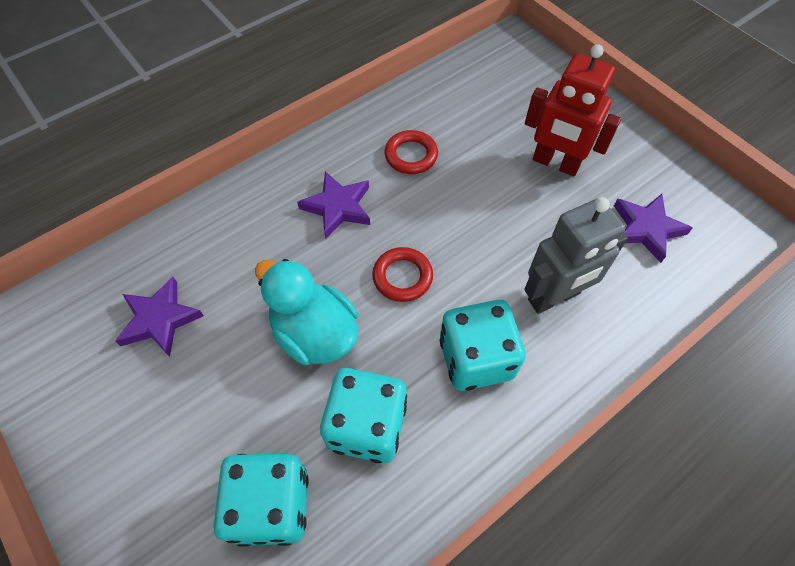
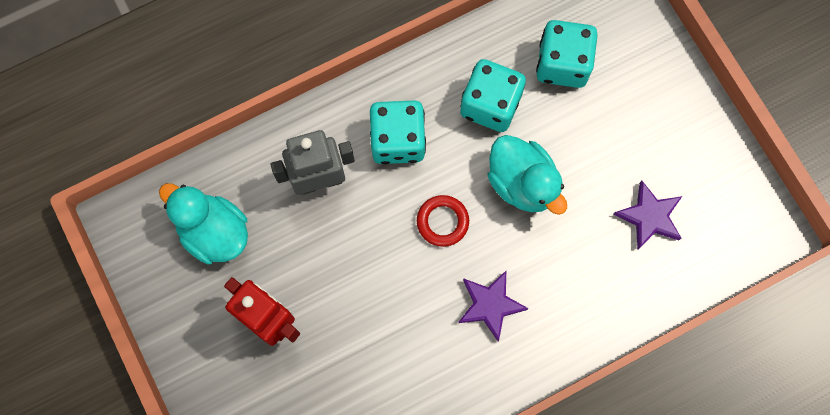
camera: 170 degrees left, 15 degrees up
red ring [385,130,438,174] -> none
purple star [614,194,692,263] -> turquoise duck [159,183,248,264]

